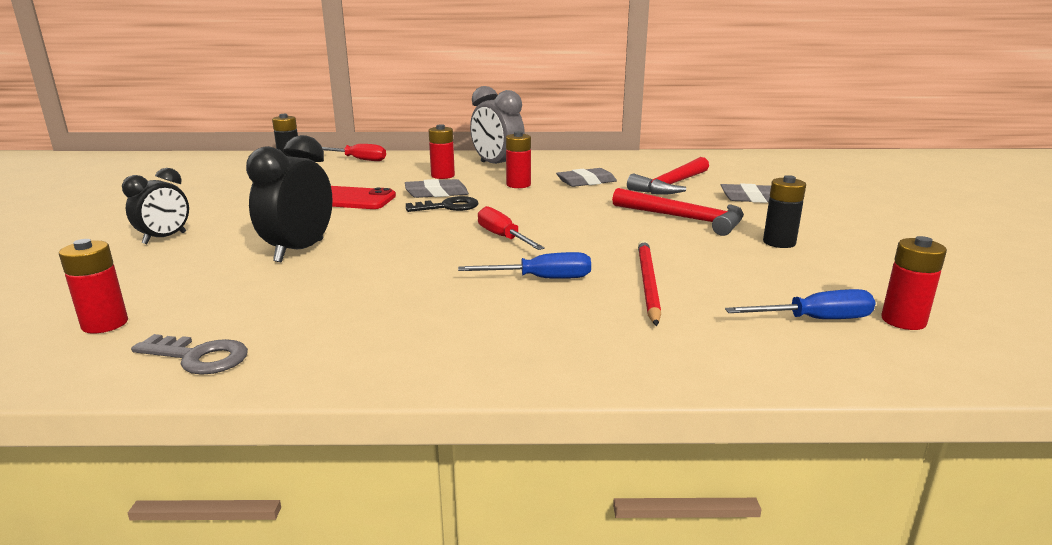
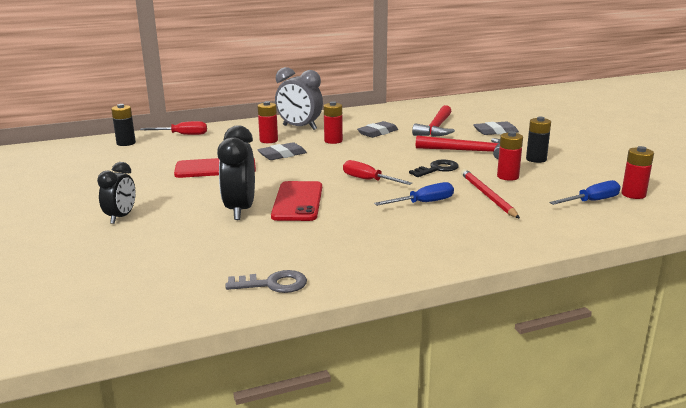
camera: 20 degrees left, 0 degrees up
red battery [59,239,128,334] -> red battery moved to [497,131,523,181]
black key [406,196,479,212] -> black key moved to [409,159,459,177]
none -> red phone [271,181,322,221]

